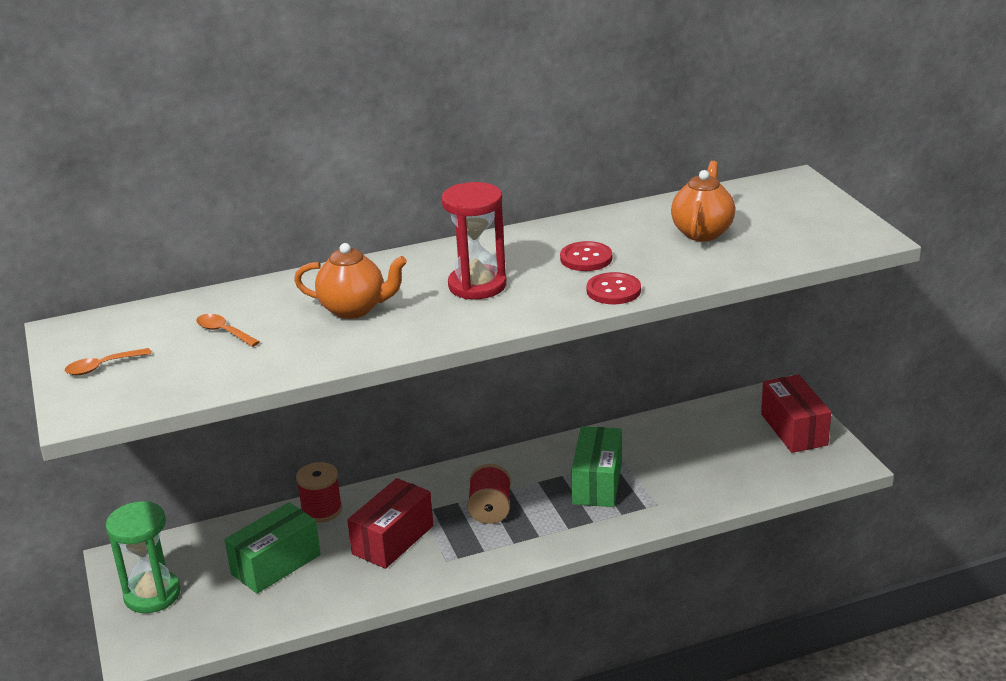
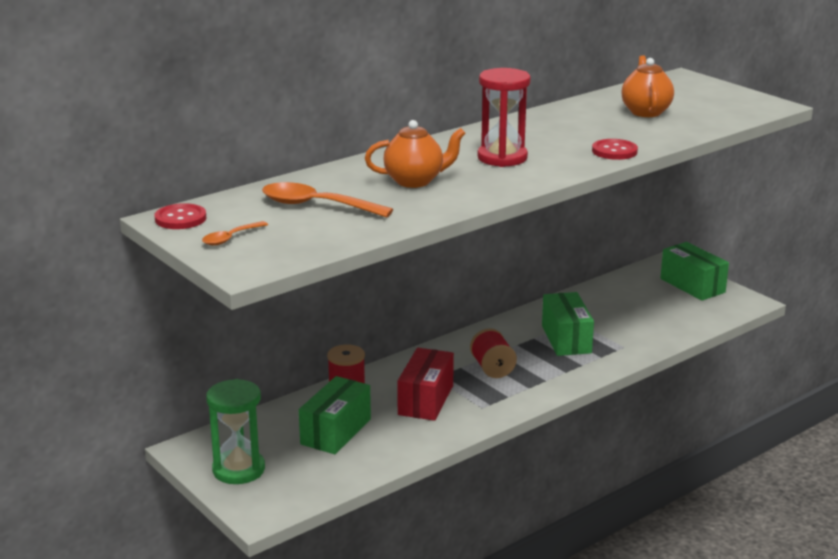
camera: 20 degrees left, 5 degrees down
orange spoon [196,314,260,347] -> orange spoon [262,182,393,218], size x1.86
red button [560,241,612,271] -> red button moved to [155,203,206,229]
red box [761,374,831,453] -> green box [660,242,729,301]

